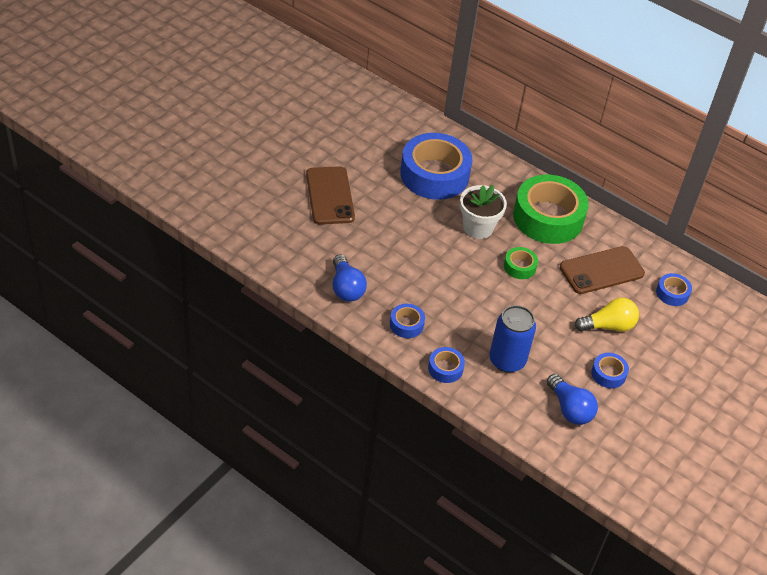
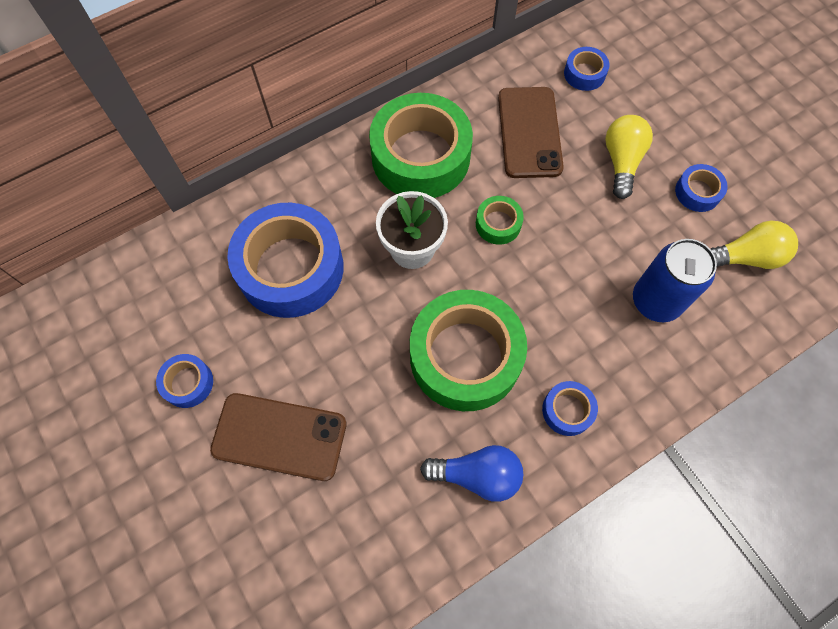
camera: 65 degrees left, 20 degrees up
blue tape [428,347,465,383] -> blue tape moved to [156,354,213,408]
blue light bulb [547,374,598,425] -> yellow light bulb [711,221,798,269]
none -> green tape [410,290,527,411]

